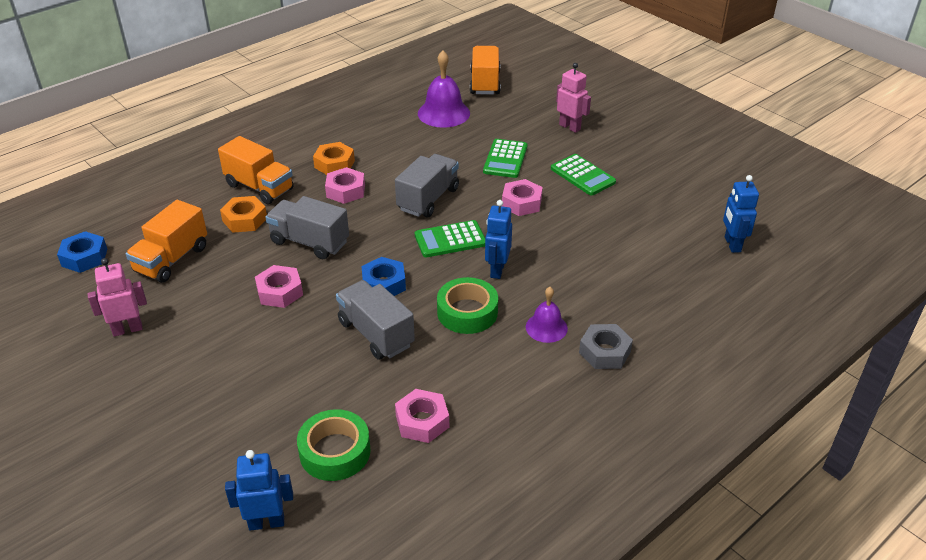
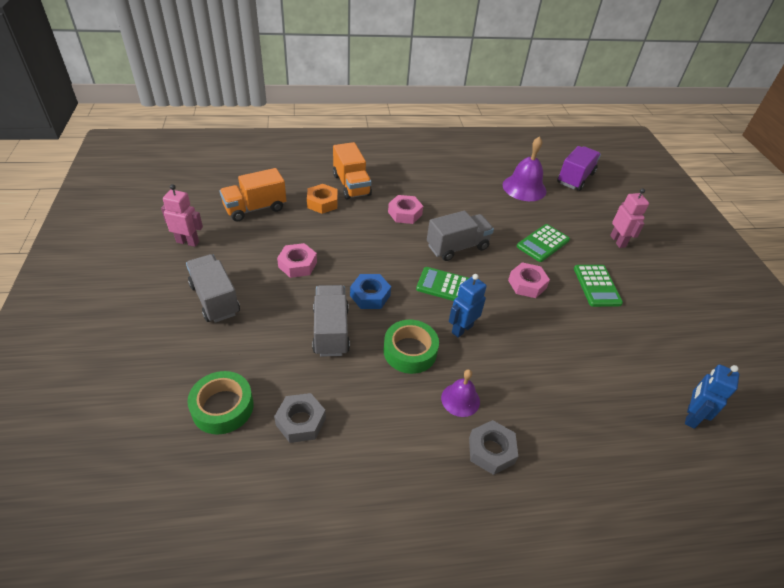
camera: 30 degrees right, 5 degrees up
blue nut [57,231,107,273] -> none
blue robot [225,450,293,531] -> none
grey truck [266,196,349,259] -> grey truck moved to [186,254,240,323]
orange nut [313,142,355,175] -> none
pink nut [395,389,449,443] -> grey nut [274,393,326,443]
orange truck [470,46,501,95] -> purple truck [557,146,601,191]

